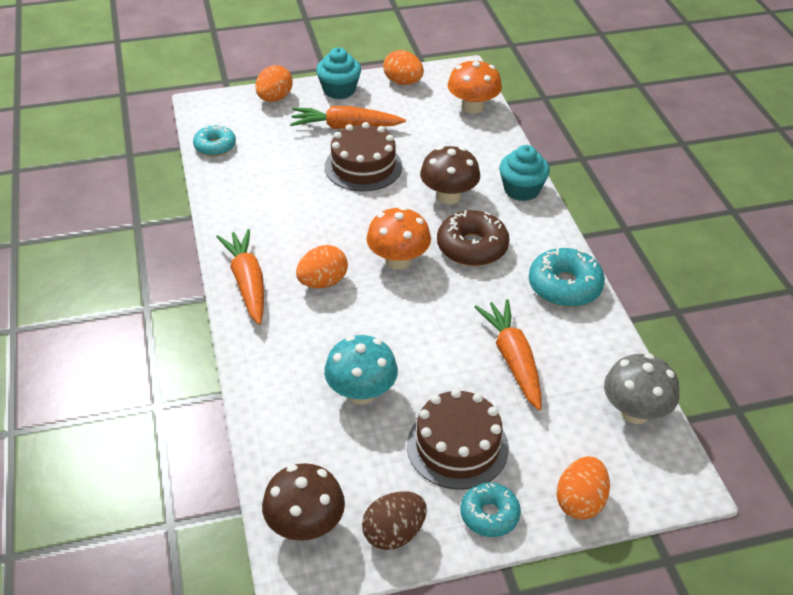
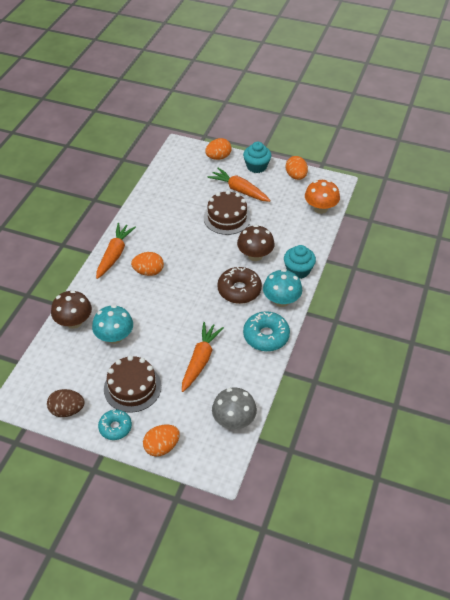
camera: 35 degrees right, 5 degrees up
turquoise donut [193,125,236,156] -> none
brown mushroom [262,463,345,541] -> brown mushroom moved to [51,290,92,329]
orange mushroom [366,206,431,270] -> none
none -> turquoise mushroom [263,269,302,307]

